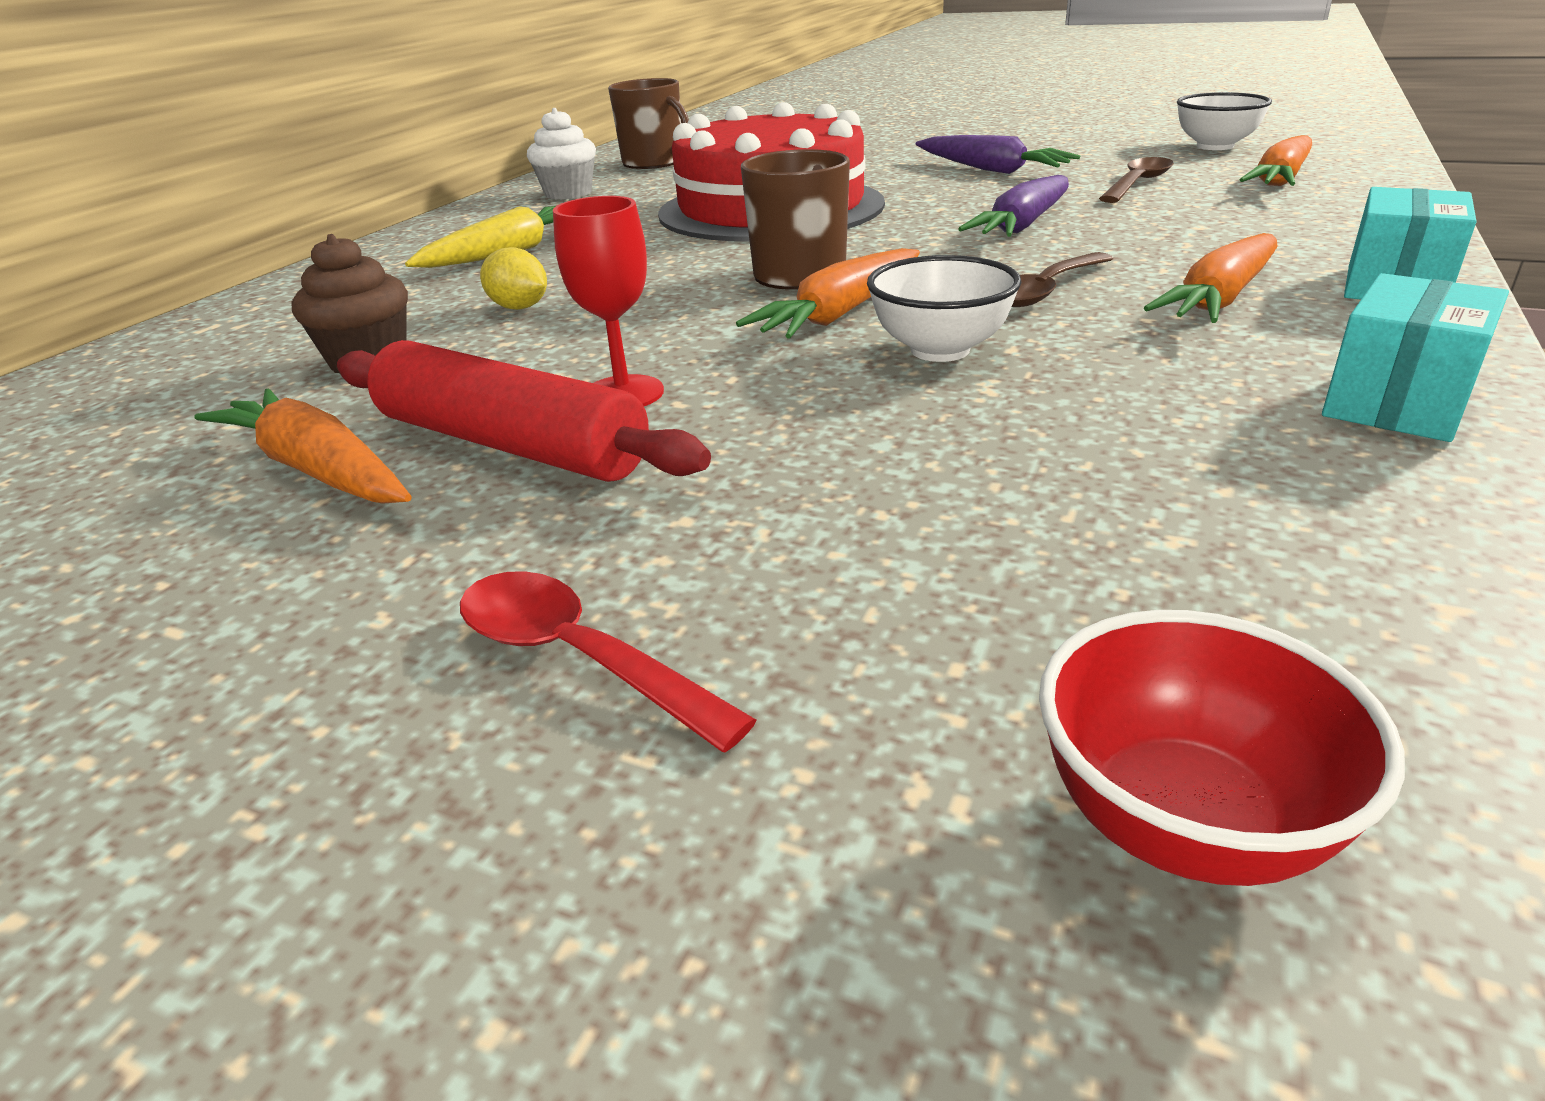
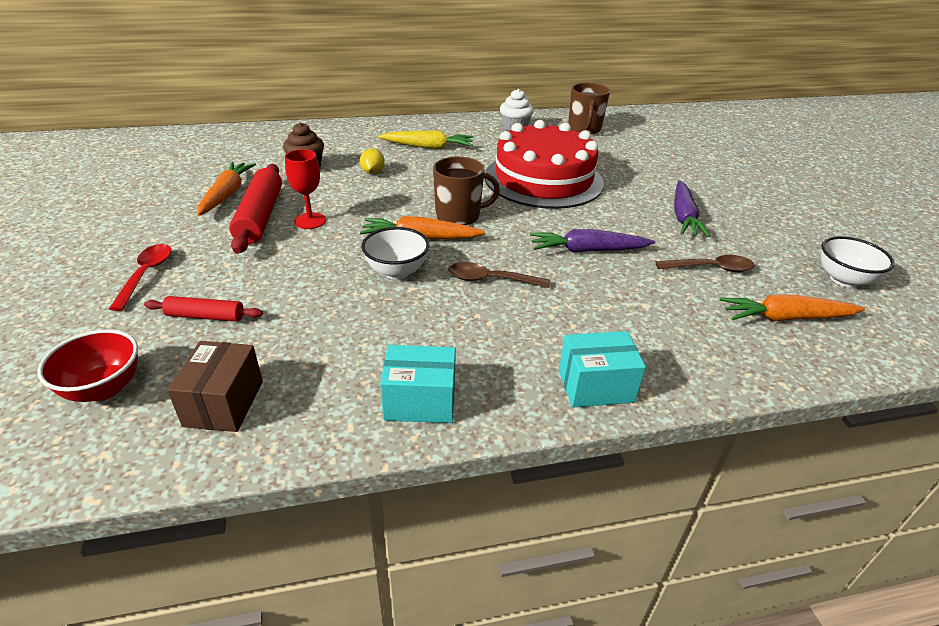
camera: 50 degrees right, 5 degrees up
orange carrot [1144,233,1278,323] -> none
none -> red rolling pin [144,296,263,322]
none -> brown box [167,341,263,432]

